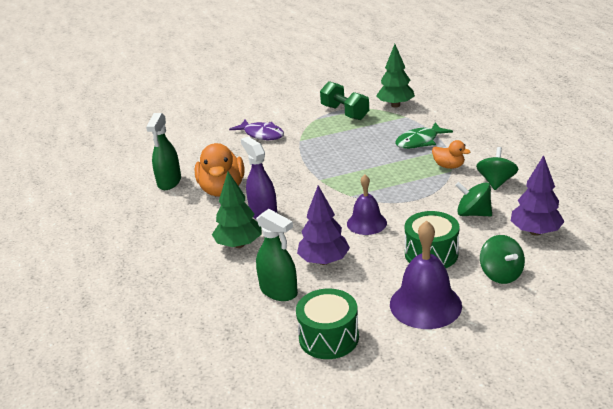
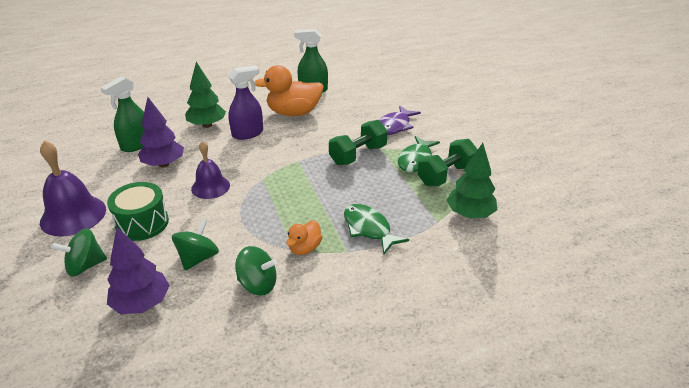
camera: 85 degrees right, 5 degrees up
green drum [296,289,359,359] -> none
none -> green dumbbell [329,120,388,165]
none -> green fish [398,136,440,172]

